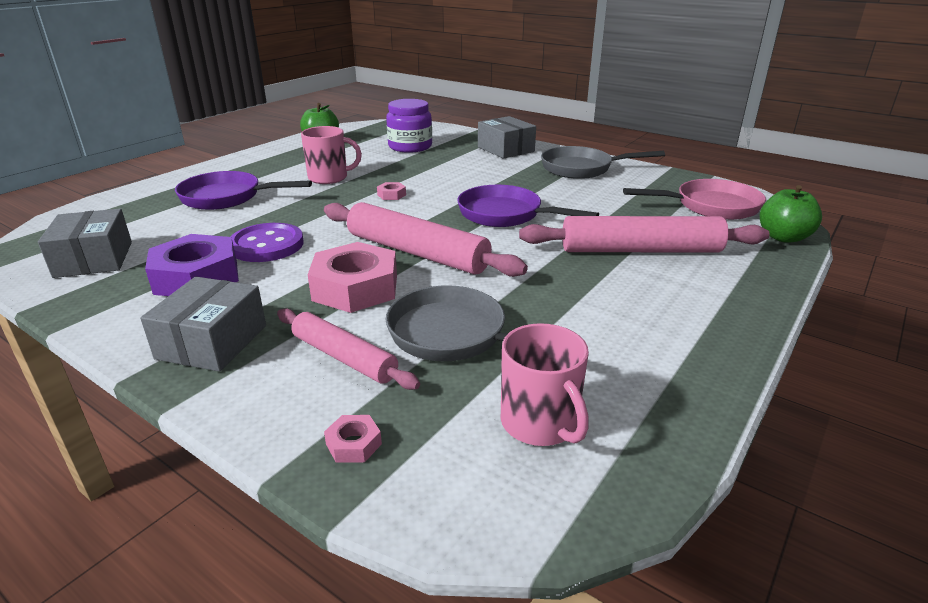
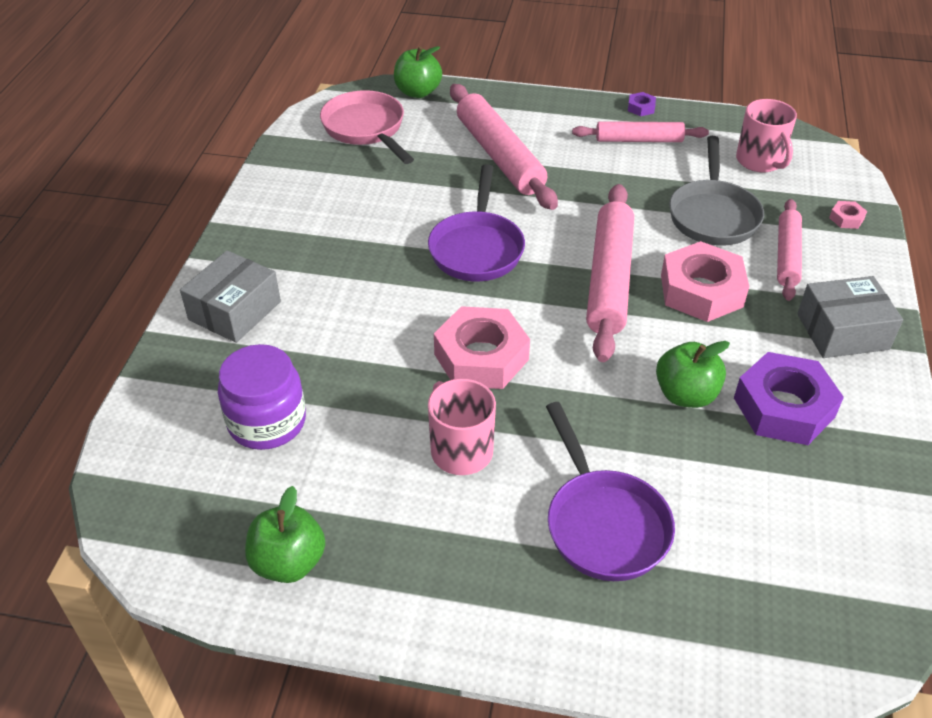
camera: 115 degrees left, 15 degrees up
grey box [38,209,132,278] -> none
purple button [230,223,304,262] -> green apple [656,341,730,408]
pink nut [377,182,406,200] -> pink nut [434,306,530,389], size x2.39
pink mug [501,323,589,446] -> pink mug turned 120 degrees clockwise [736,99,797,172]
grey pan [541,146,665,179] -> none
none -> pink rolling pin [572,121,709,142]
none -> purple nut [628,92,656,116]

